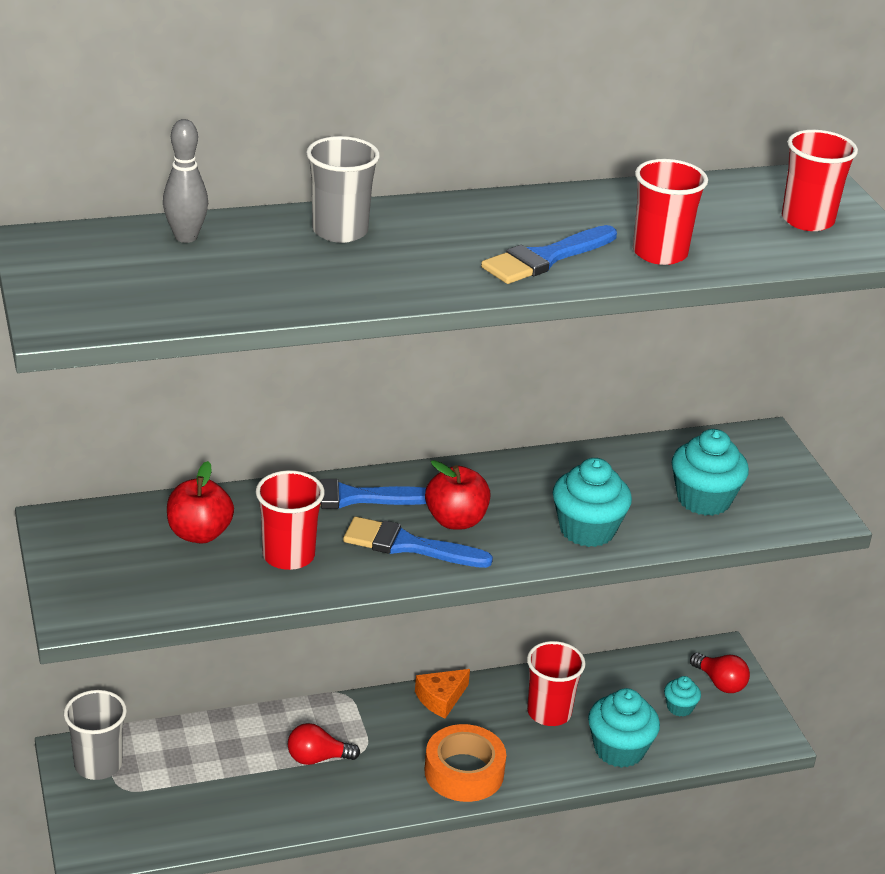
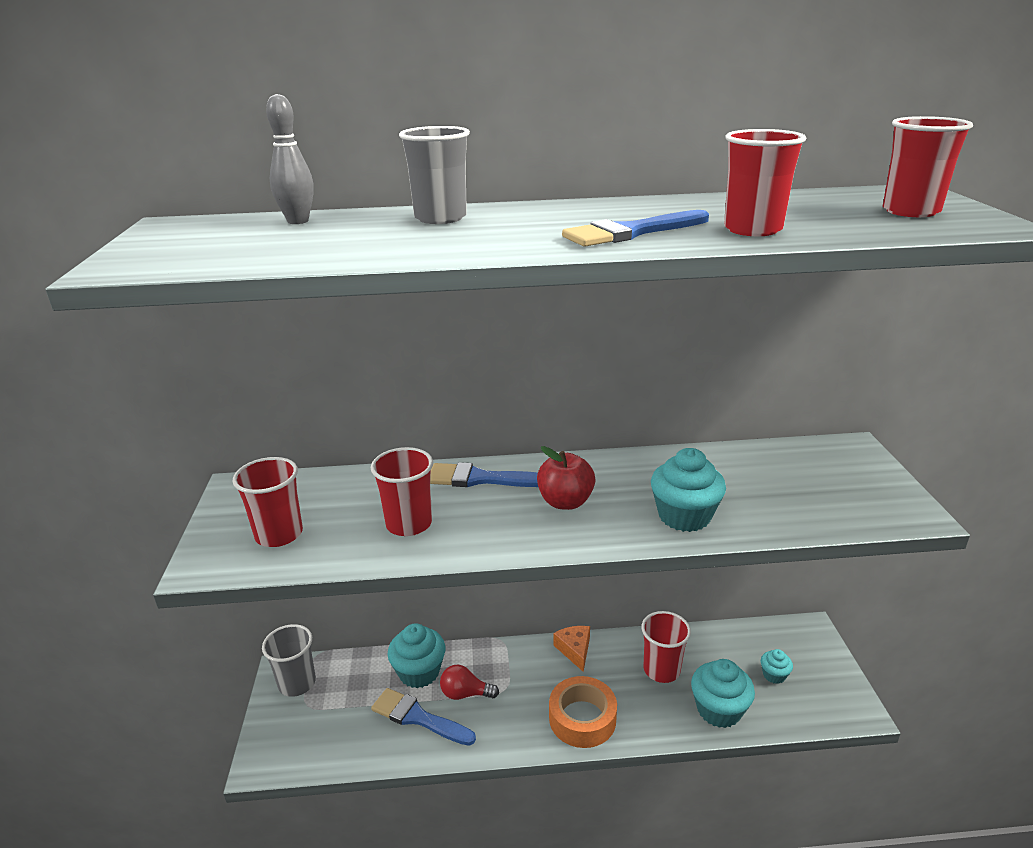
camera: 15 degrees right, 5 degrees down
red apple [167,461,234,544] -> none
blue brush [343,517,493,568] -> blue brush moved to [371,688,476,746]
orange cheese [415,669,470,718] -> orange cheese turned 105 degrees clockwise [553,626,590,672]
turquoise cupcake [672,429,749,516] -> turquoise cupcake moved to [388,623,445,688]
red light bulb [690,653,750,693] -> none
none -> red cup [233,457,303,547]

